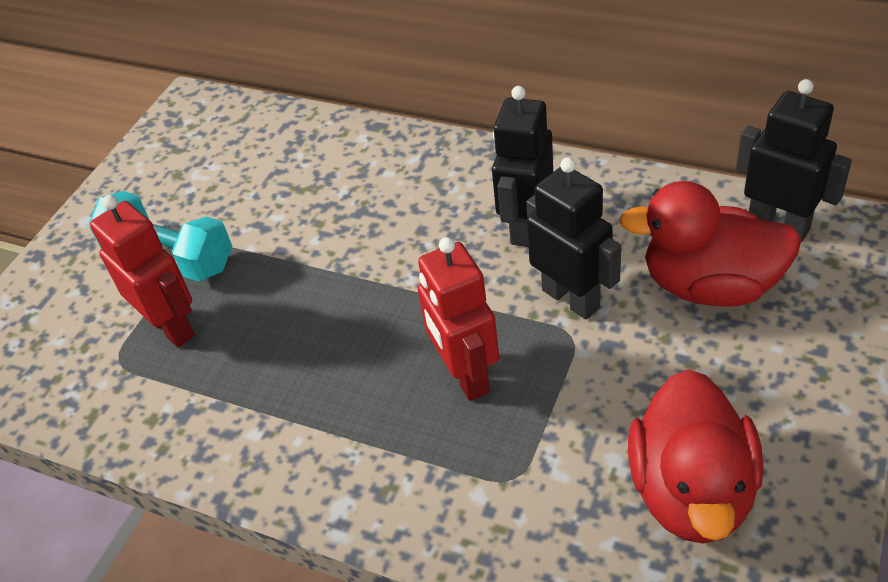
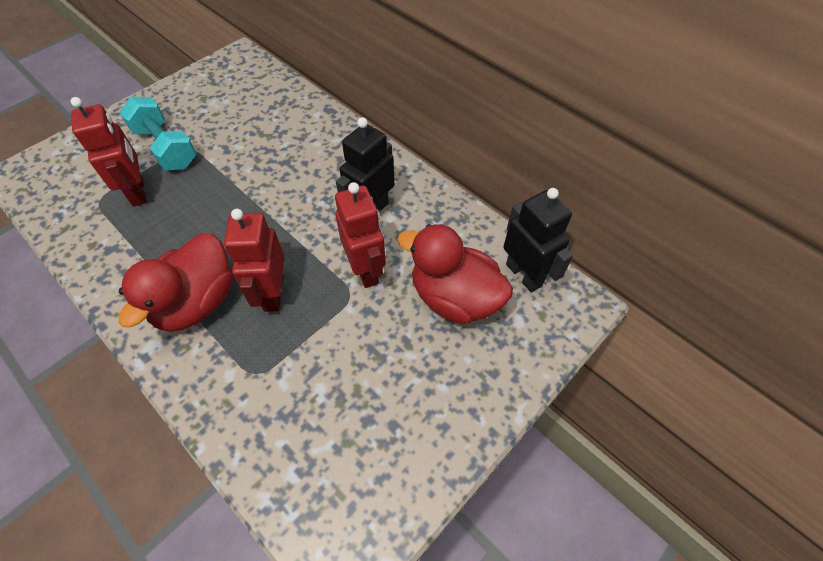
camera: 15 degrees right, 10 degrees up
black robot [526,157,621,319] -> red robot [335,182,386,288]
red duck [628,369,763,544] -> red duck moved to [118,233,233,332]

